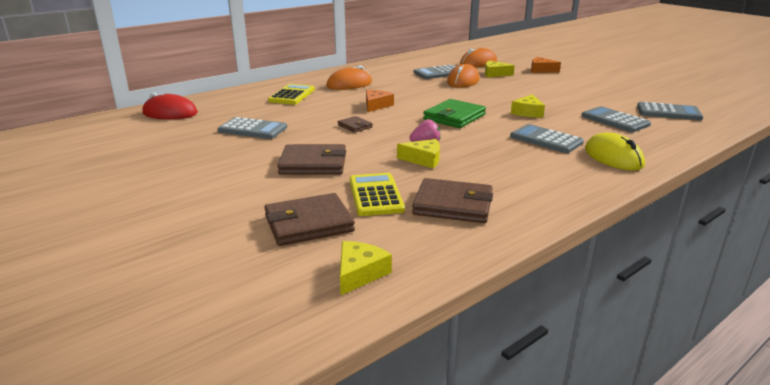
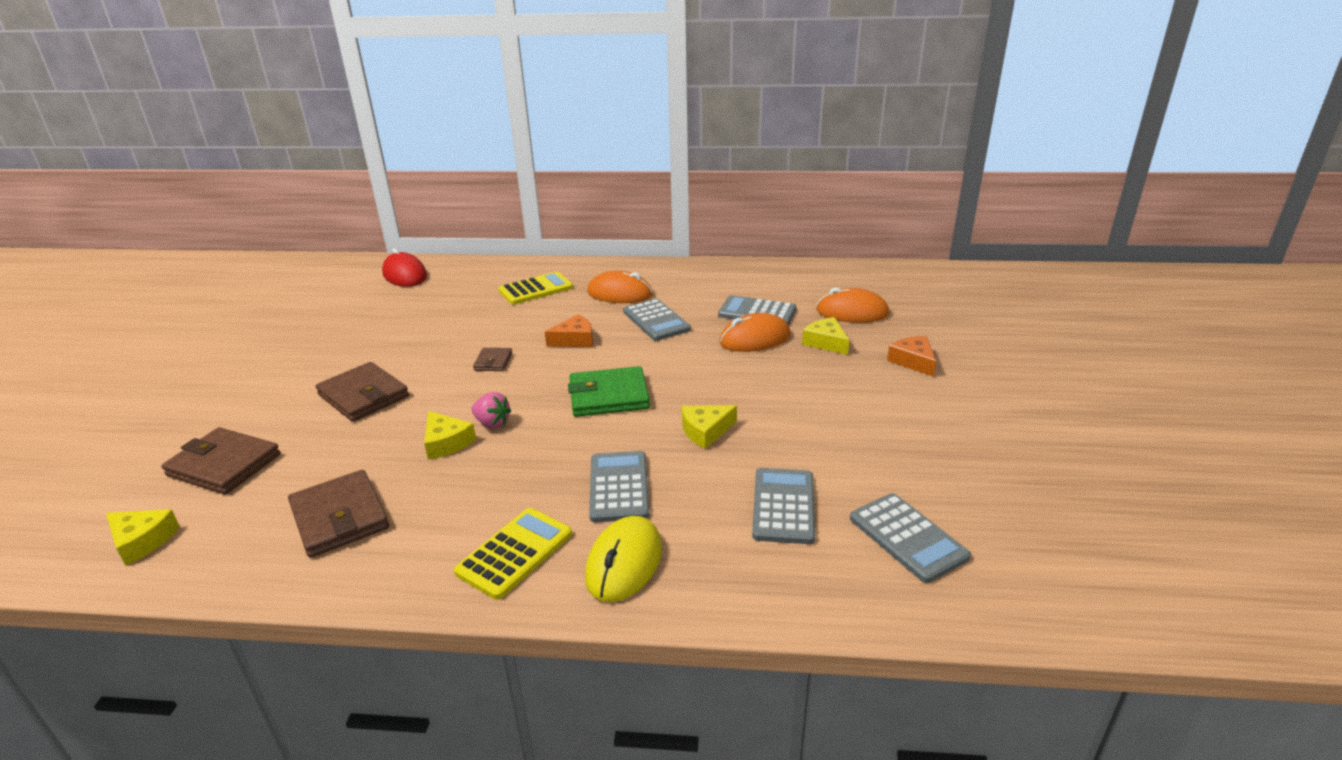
camera: 45 degrees right, 5 degrees up
grey calculator [218,117,287,139] -> grey calculator moved to [623,299,691,341]
yellow cheese [340,241,392,295] -> yellow cheese turned 45 degrees clockwise [106,509,180,566]
yellow calculator [350,173,405,216] -> yellow calculator moved to [454,508,572,600]

